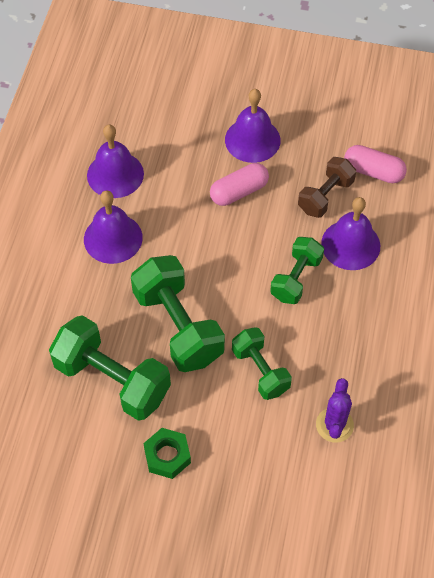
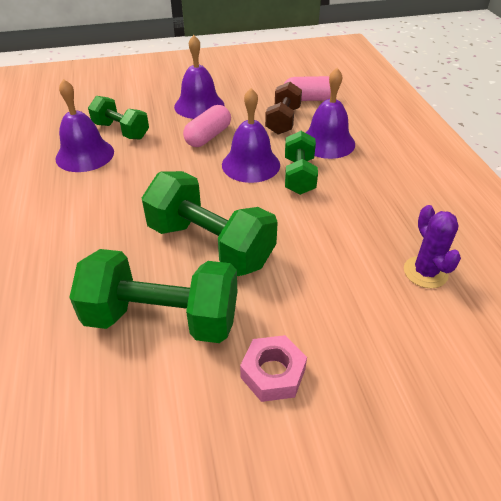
camera: 25 degrees left, 15 degrees down
purple bell [84,190,143,264] -> purple bell moved to [222,88,280,183]
green nut [143,428,191,479] -> pink nut [240,335,307,402]
green dumbbell [232,327,292,400] -> green dumbbell moved to [88,96,149,140]

